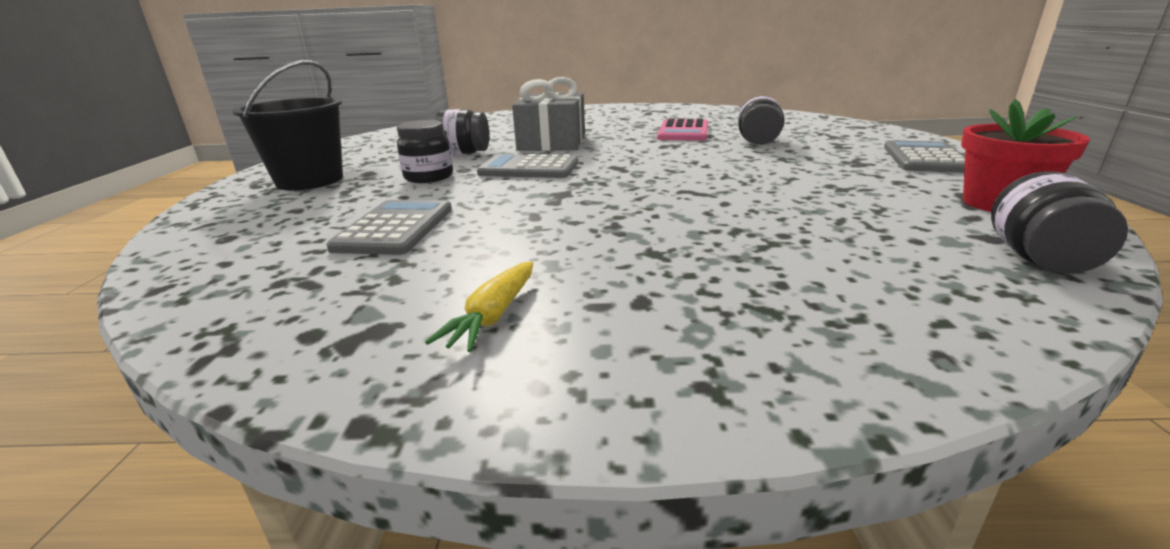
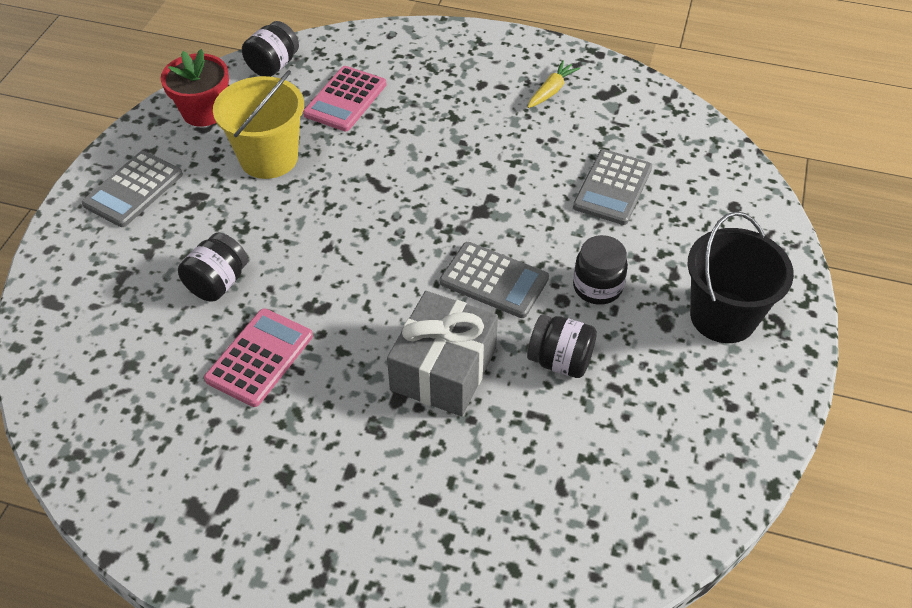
camera: 165 degrees left, 25 degrees up
none -> yellow bucket [213,70,304,179]
none -> pink calculator [303,66,387,131]

